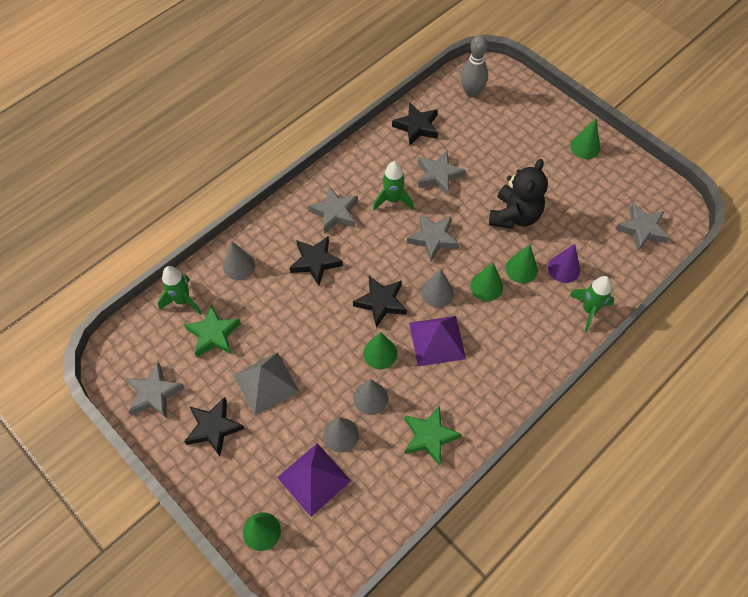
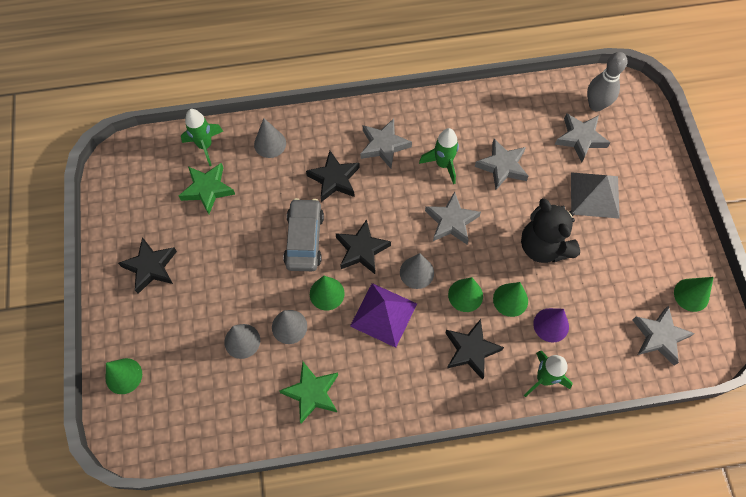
camera: 35 degrees right, 5 degrees up
grey star [126,362,184,419] -> grey star moved to [555,113,611,163]
grey pyramid [234,352,300,416] -> grey pyramid moved to [571,172,620,219]
purple pyramid [277,443,351,517] -> none
black star [392,103,438,146] -> black star moved to [445,319,504,380]
black teddy bear [489,159,548,229] -> black teddy bear turned 90 degrees clockwise [521,198,580,263]
green cone [570,119,600,159] -> green cone moved to [674,277,714,312]
none -> grey car [283,198,324,271]

